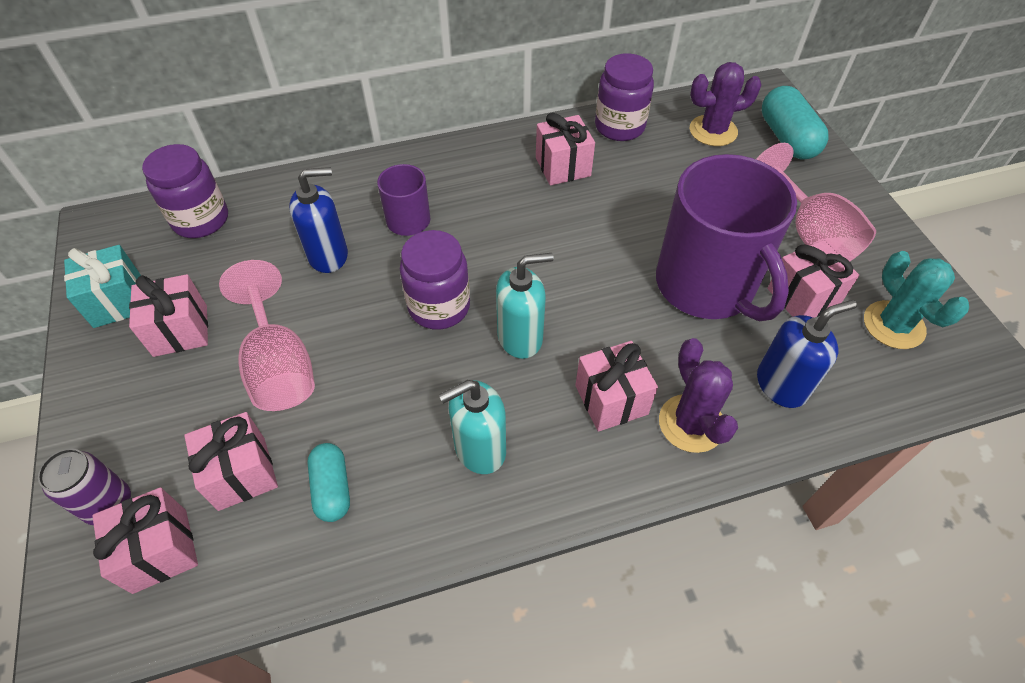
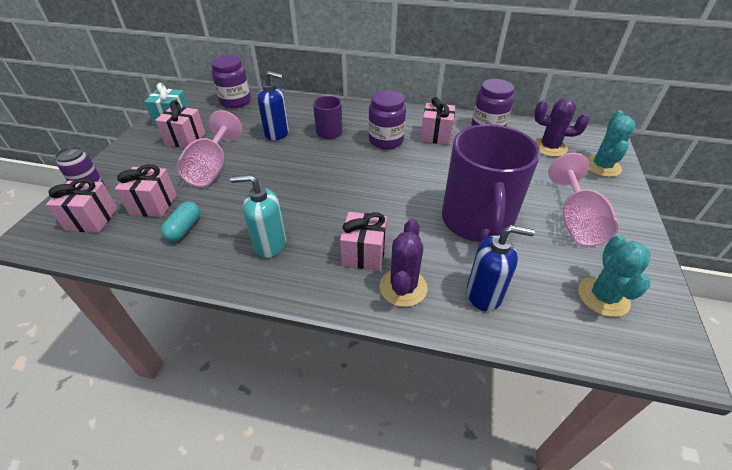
camera: 30 degrees right, 10 degrees down
purple jar [400,230,470,330] -> purple jar moved to [369,90,406,149]
turquoise soap dispenser [496,253,554,359] -> none
turquoise capsule [762,86,828,160] -> turquoise cactus [586,110,635,177]
pink gift [767,240,859,318] -> none

